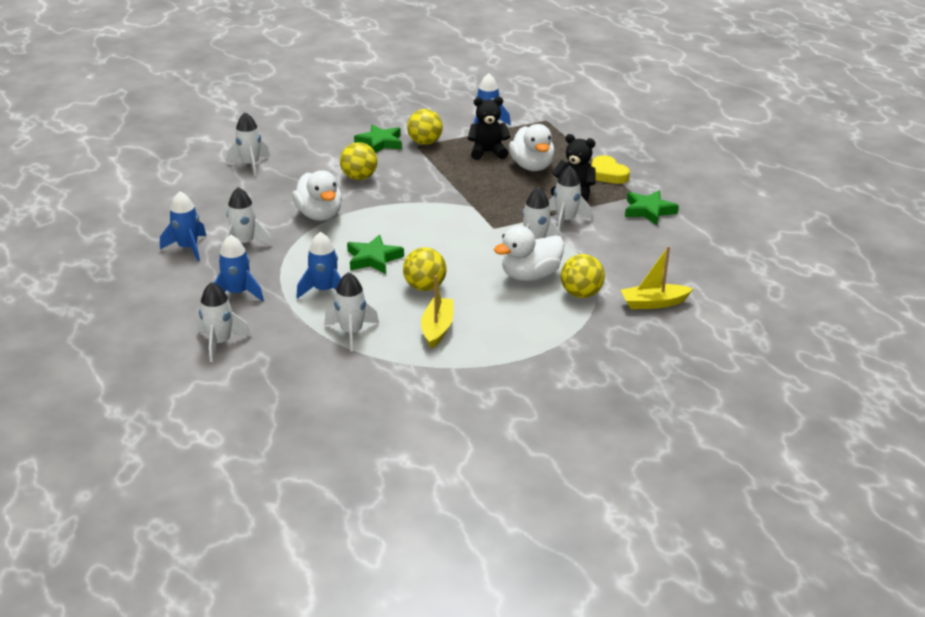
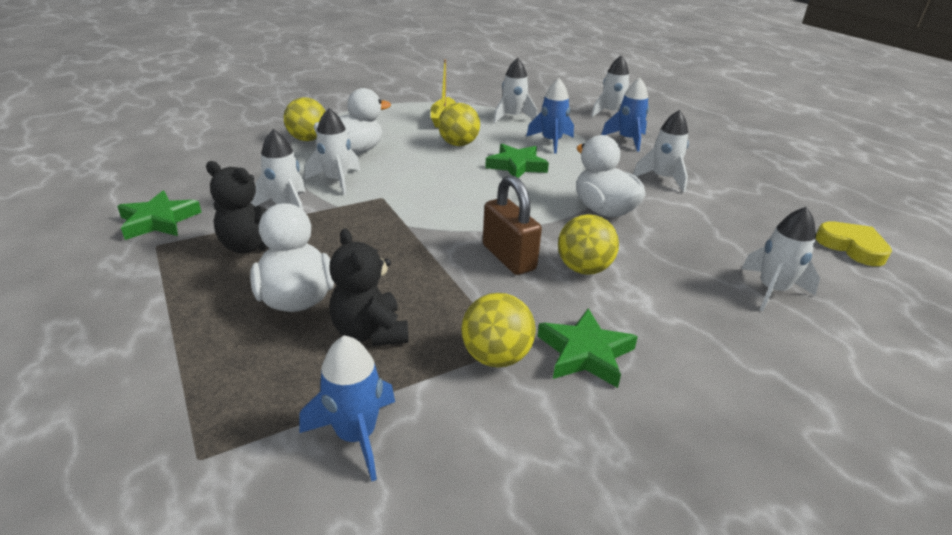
camera: 175 degrees right, 0 degrees up
blue rocket [160,191,206,261] -> none
black teddy bear [467,97,511,160] -> black teddy bear turned 75 degrees clockwise [329,228,409,346]
yellow heart [592,155,630,184] -> yellow heart moved to [816,221,892,266]
yellow boat [621,246,693,309] -> none
none -> brown padlock [483,175,542,275]

